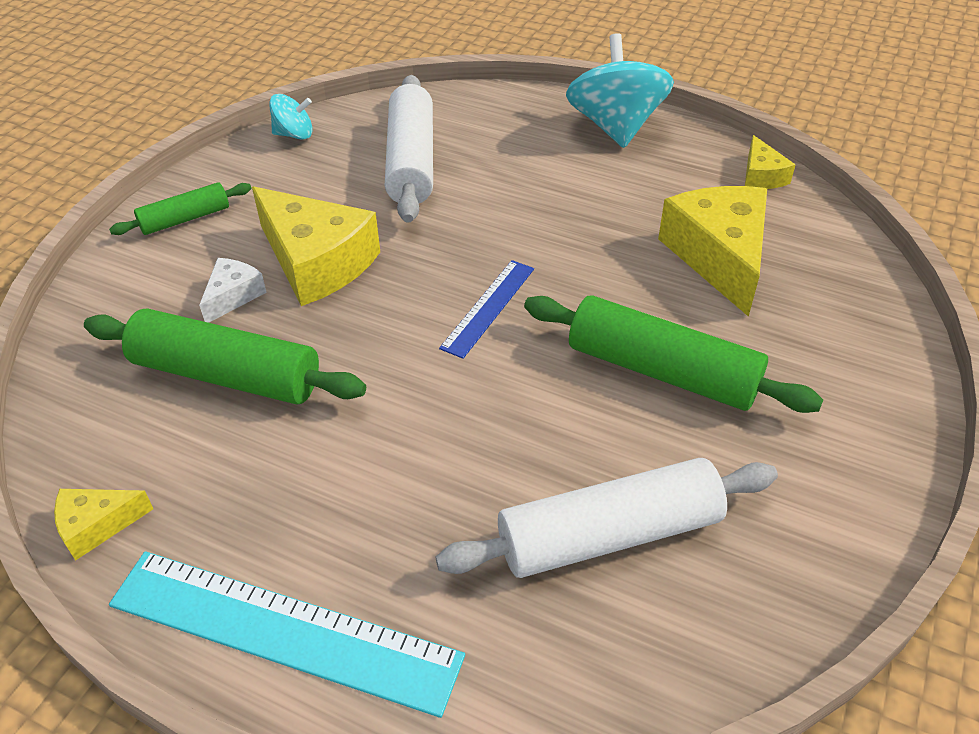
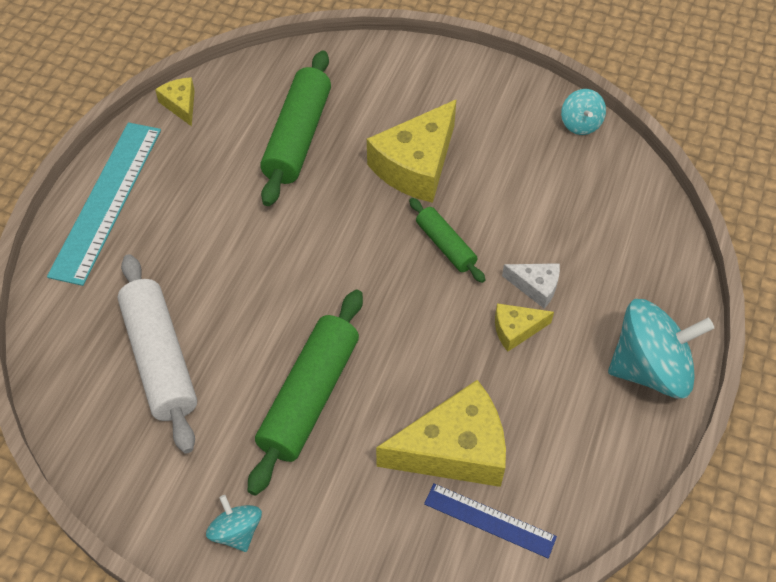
camera: 85 degrees right, 10 degrees up
green rolling pin [109,182,251,235] -> green rolling pin moved to [409,198,485,283]
white cheese [199,258,267,323] -> white cheese moved to [502,263,560,308]
white rolling pin [385,75,433,223] -> none
blue ruler [439,260,534,359] -> blue ruler moved to [424,484,557,558]
yellow cheese [745,135,796,189] -> yellow cheese moved to [495,303,554,352]
none -> turquoise spinning top [206,495,262,552]

